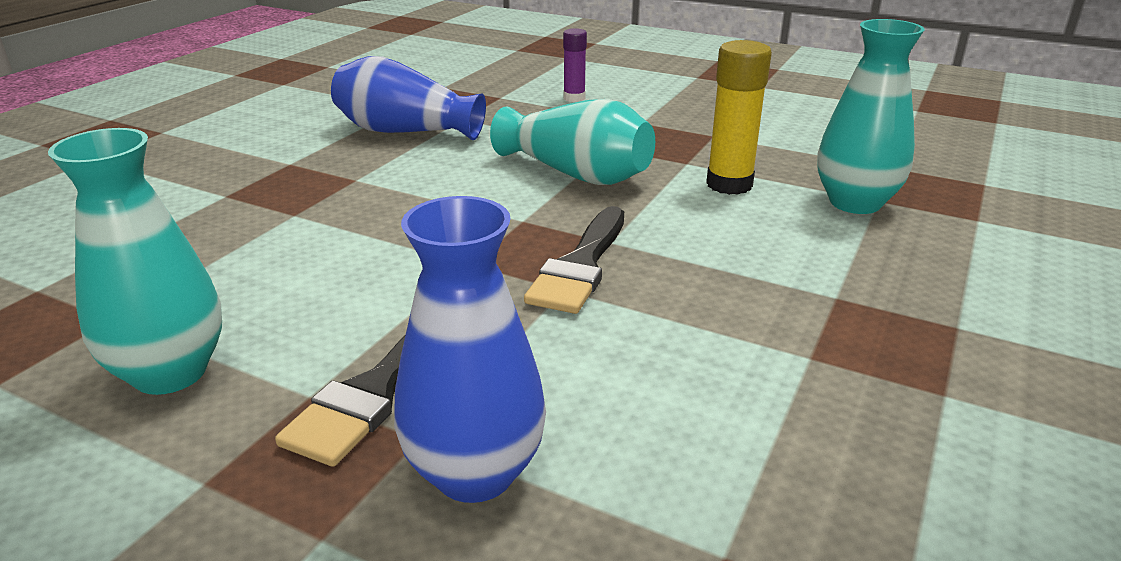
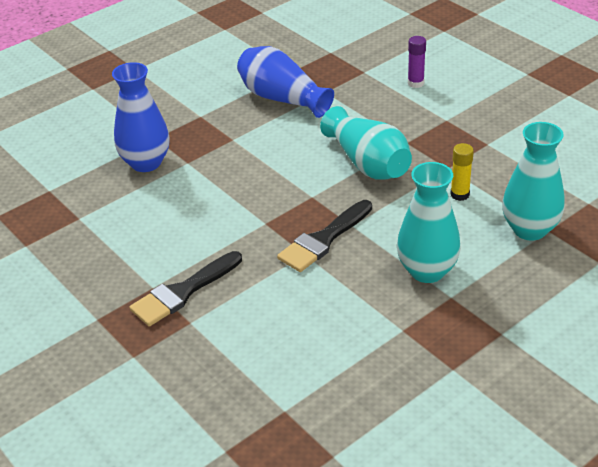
camera: 25 degrees right, 10 degrees up
turquoise vase [48,128,222,395] -> turquoise vase moved to [397,162,461,283]
blue vase [394,196,546,503] -> blue vase moved to [112,62,170,172]
yellow glue stick [706,40,772,195] -> yellow glue stick [450,143,474,201], size x0.61

